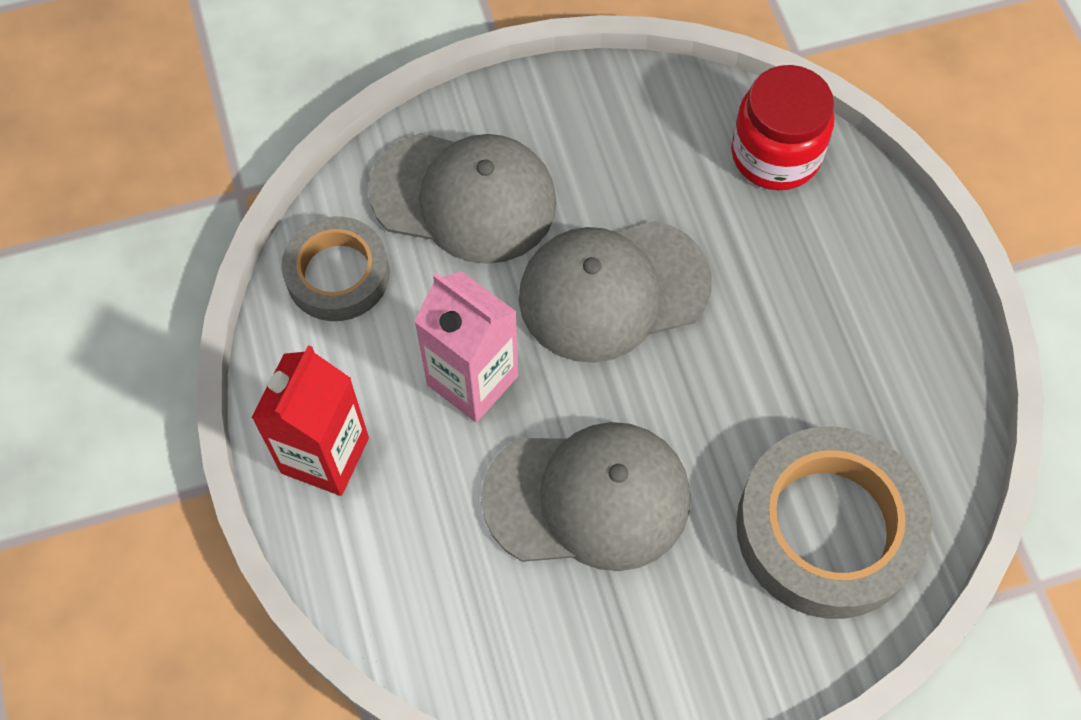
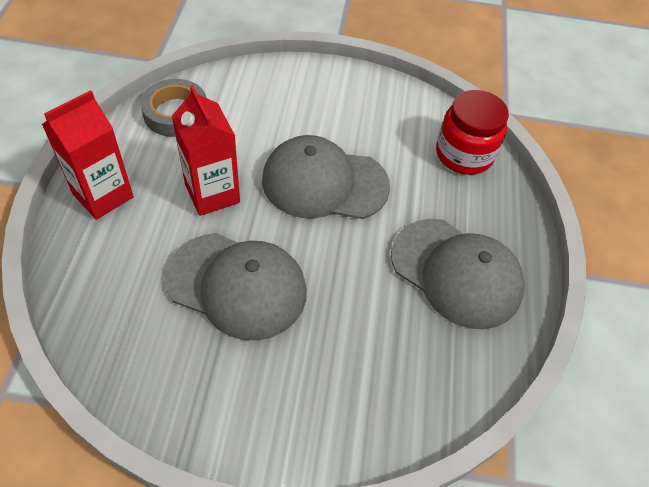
camera: 20 degrees right, 10 degrees down
grey cap [368,133,557,264] -> grey cap moved to [391,219,525,329]
pink carton [414,271,518,422] -> red carton [172,85,240,216]
grey tape [736,427,932,619] -> none

